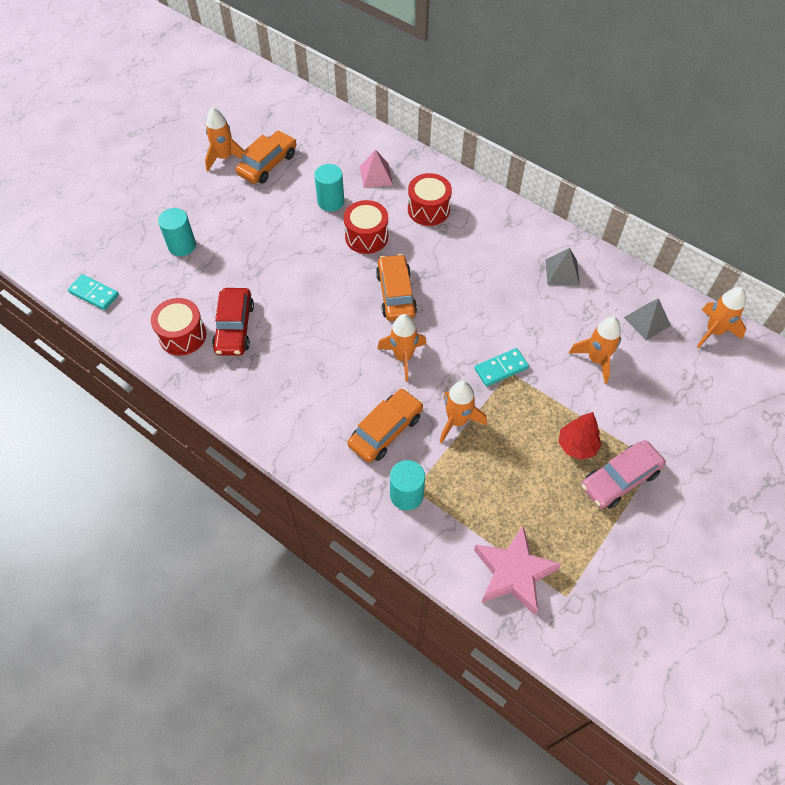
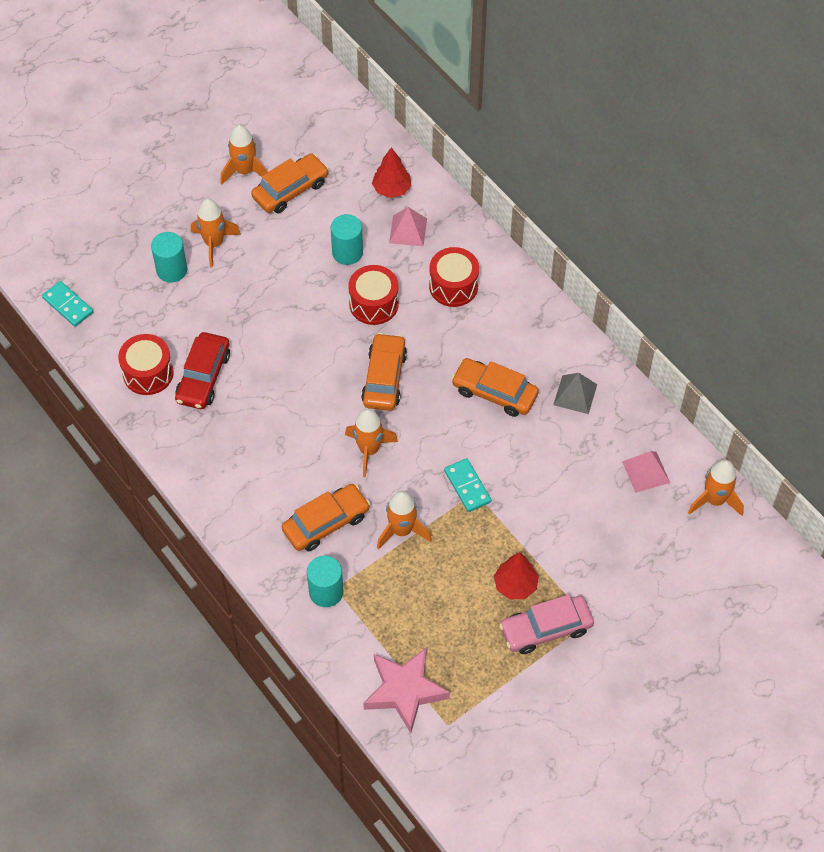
camera: 15 degrees right, 0 degrees up
turquoise domino [475,348,529,387] -> turquoise domino turned 75 degrees clockwise [444,458,491,512]
orange rocket [569,317,621,384] -> orange rocket moved to [191,199,241,268]
grey pyramid [624,298,671,340] -> pink pyramid [622,451,670,493]
none -> red tree [372,147,411,198]
none -> orange car [451,358,539,417]

